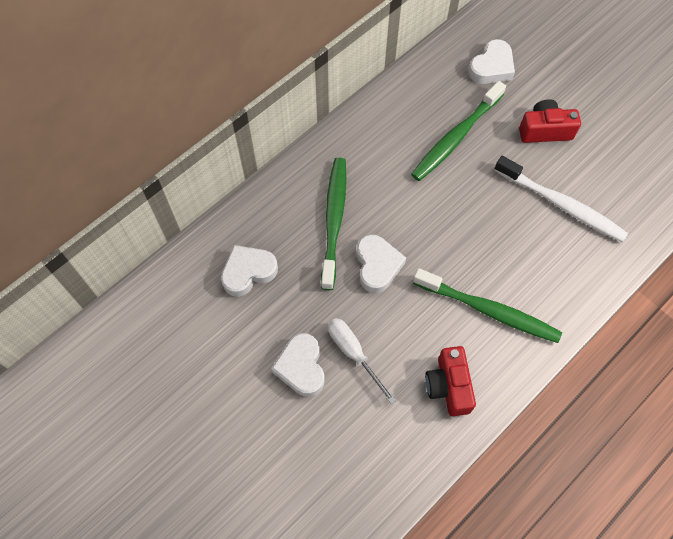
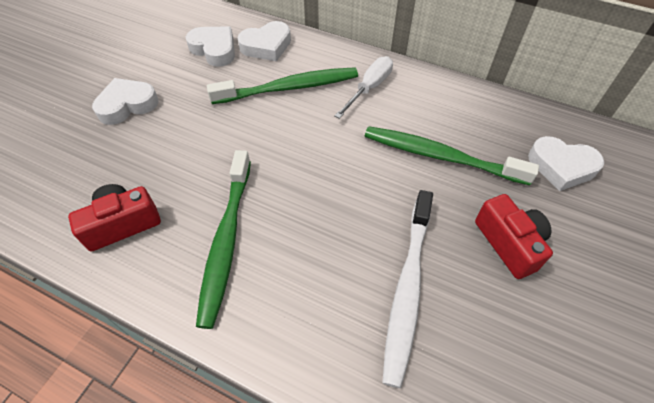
camera: 70 degrees right, 10 degrees down
white screwdriver [328,318,396,404] -> white screwdriver moved to [334,56,393,119]
white heart [356,234,406,293] -> white heart moved to [237,21,291,61]

